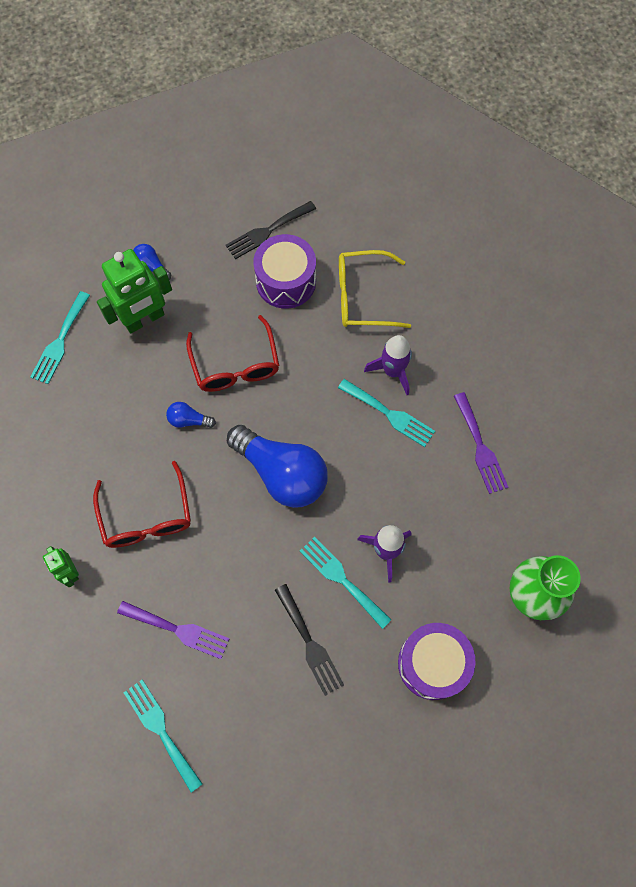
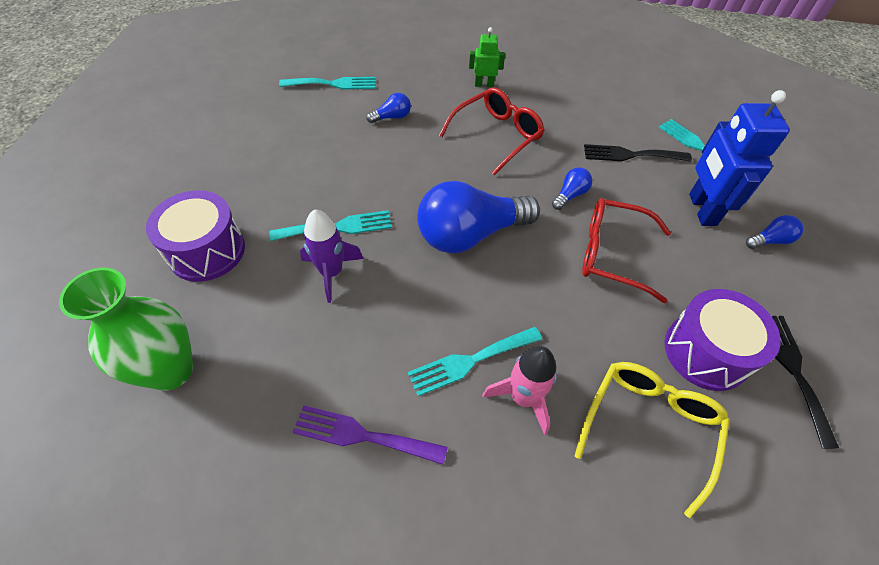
camera: 120 degrees right, 15 degrees down
red glasses [93,461,191,548] -> red glasses turned 120 degrees clockwise [439,87,545,176]
green robot [97,249,172,333] -> blue robot [689,90,790,226]
purple fork [117,601,230,659] -> blue light bulb [366,93,411,123]
black fork [275,584,344,696] -> black fork moved to [584,144,692,162]
purple rocket [364,335,412,395] -> pink rocket [483,346,557,435]

